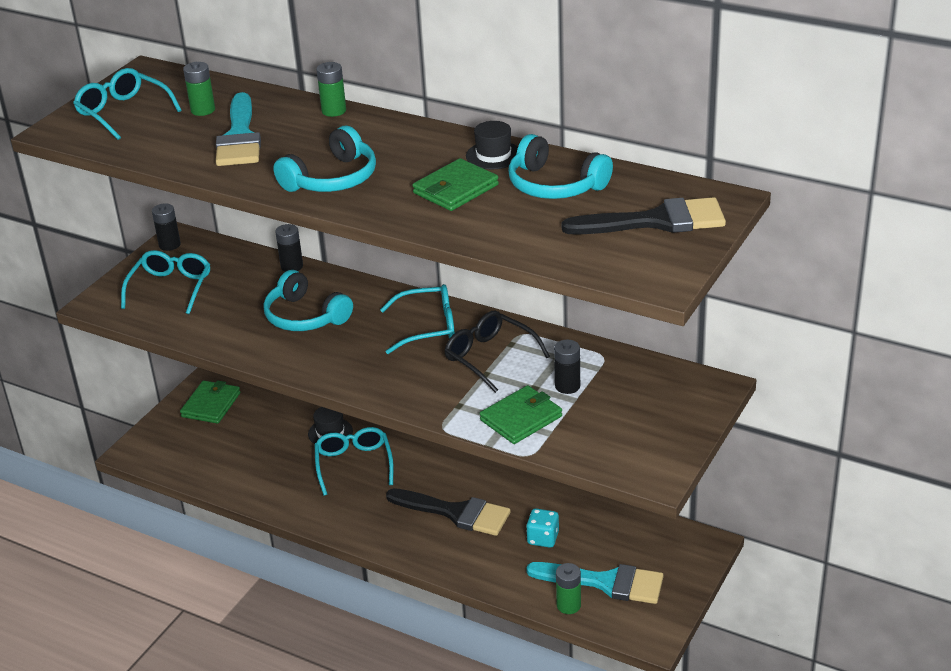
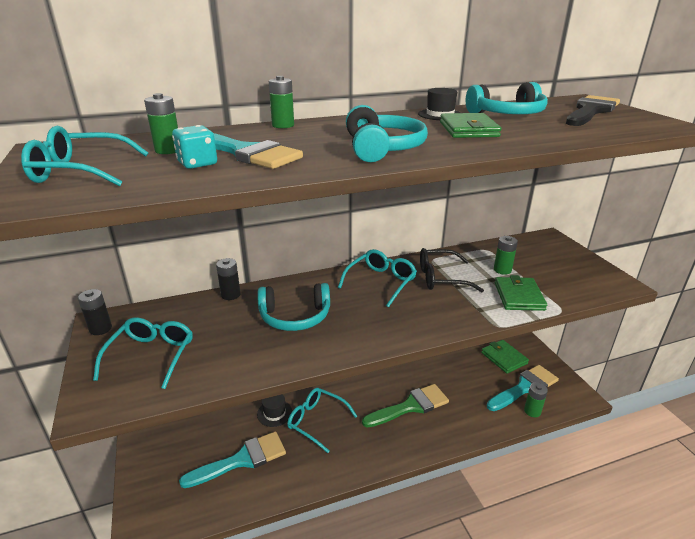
camera: 50 degrees left, 5 degrees down
turquoise glasses [121,250,210,314] -> turquoise glasses turned 45 degrees clockwise [93,317,193,389]
green wallet [180,380,240,424] -> green wallet moved to [481,340,529,374]
black brush [386,488,511,536] -> green brush [362,384,449,428]
turquoise dice [526,508,559,548] -> turquoise dice moved to [172,125,217,169]
black battery [554,340,580,394] -> green battery [494,236,518,275]
none -> turquoise brush [179,431,286,488]

